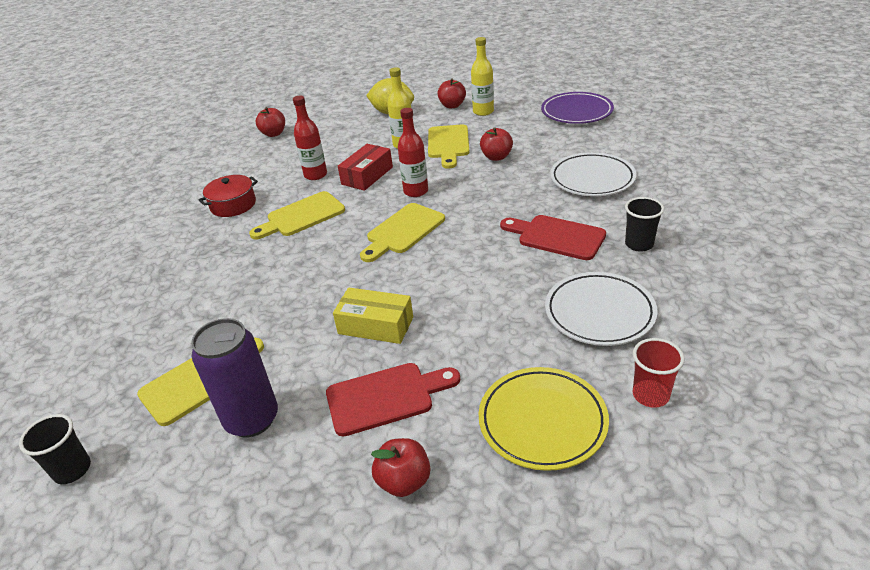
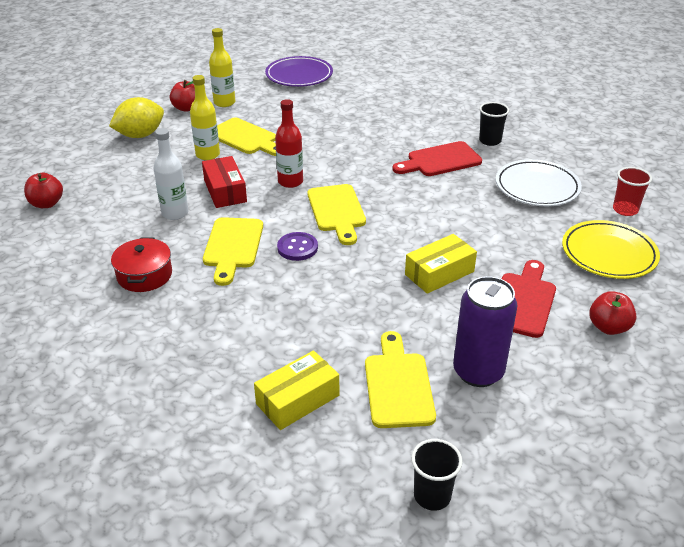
camera: 55 degrees left, 0 degrees up
red bottle [293,96,327,180] -> white bottle [154,128,188,220]
red apple [480,128,513,161] -> none
white plate [550,152,636,196] -> none
none -> yellow box [254,350,339,430]
none -> purple button [277,232,318,261]

